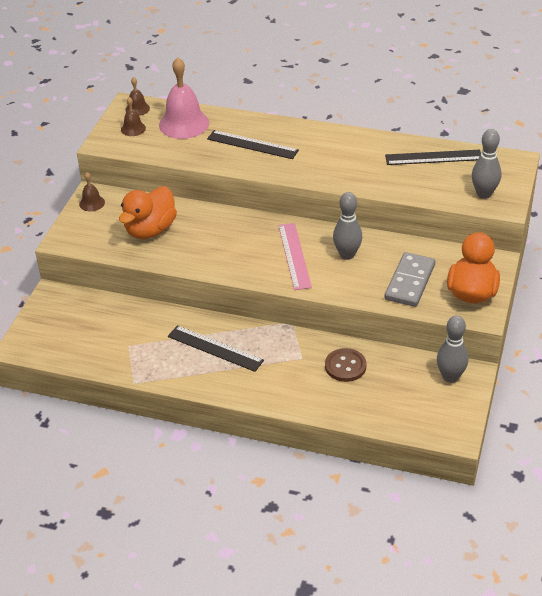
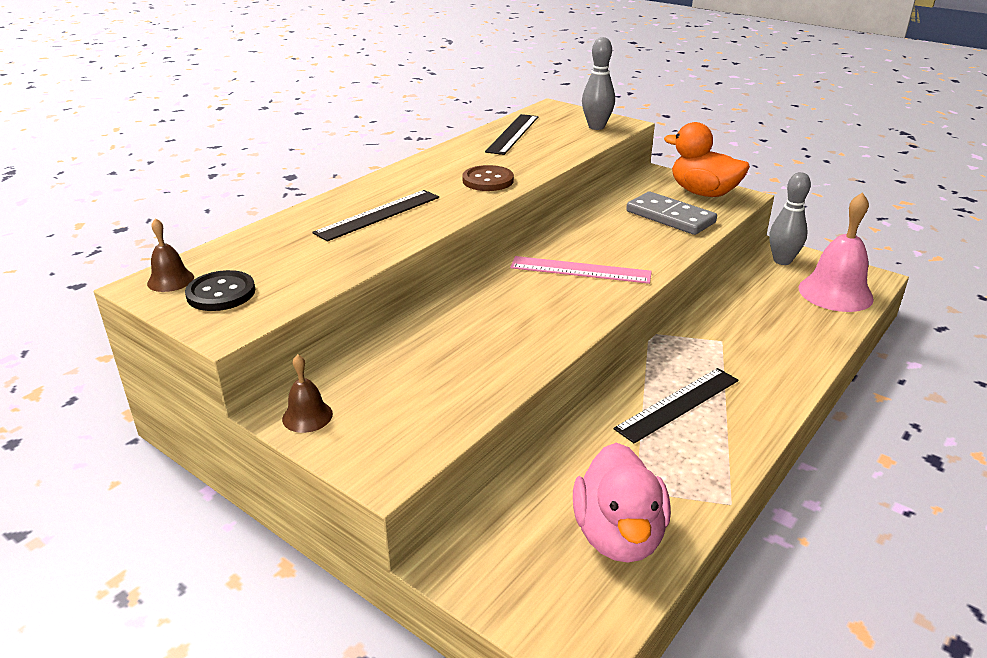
camera: 70 degrees left, 10 degrees down
orange duck [119,186,177,239] -> none
brown bell [121,97,146,136] -> black button [185,270,255,311]
pink bell [159,57,209,139] -> pink bell moved to [799,192,874,312]
brown button [325,348,367,382] -> brown button moved to [462,165,514,191]
grey bowling pin [333,192,362,260] -> none
none -> pink duck [573,442,671,562]

